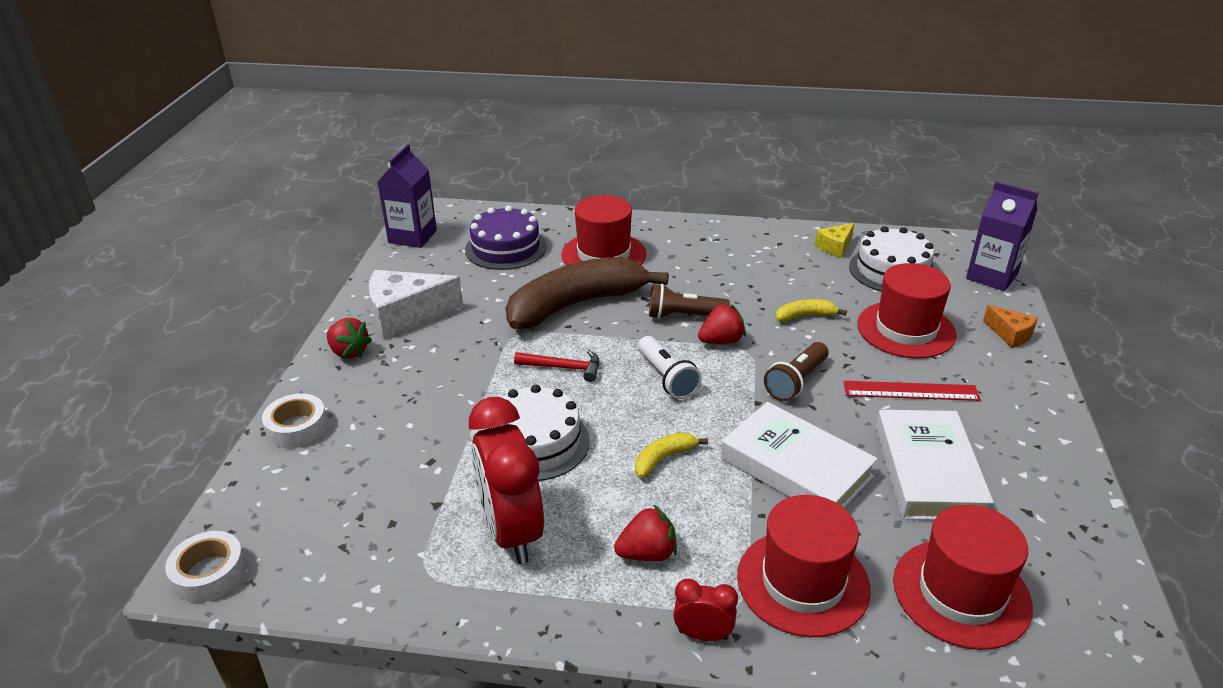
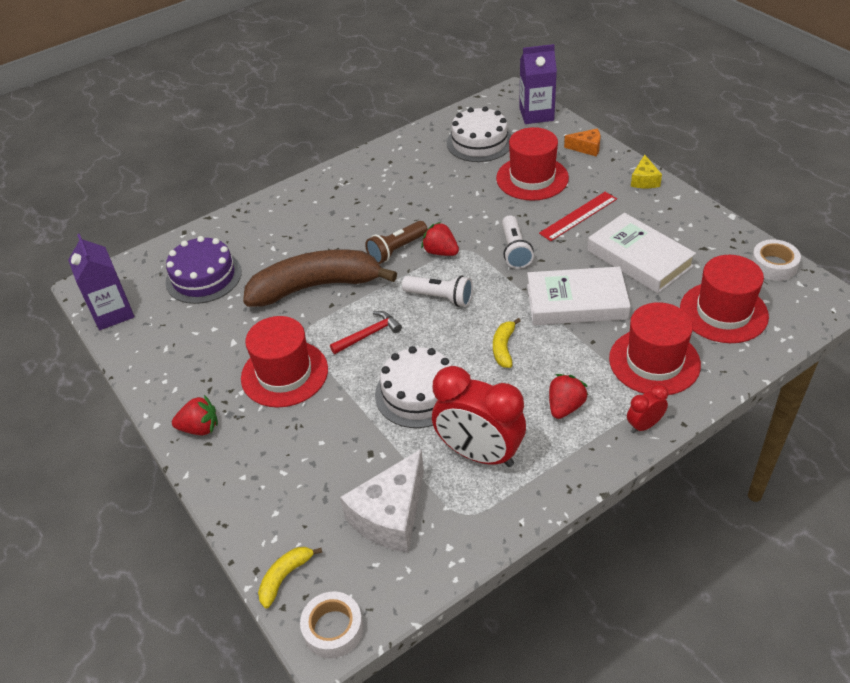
camera: 40 degrees left, 10 degrees up
white tape [262,393,328,448] -> white tape moved to [751,239,801,281]
white cheese [369,270,463,339] -> white cheese moved to [340,449,424,553]
brown banana [506,257,669,329] -> brown banana turned 60 degrees clockwise [243,250,397,307]
red hat [561,195,646,265] -> red hat moved to [241,316,328,408]
red strawberry [698,303,746,344] -> red strawberry turned 75 degrees counterclockwise [421,222,459,256]
brown flashlight [764,342,829,402] -> white flashlight [502,215,534,269]
yellow banana [776,299,847,322] -> yellow banana moved to [258,547,322,609]
yellow cheese [815,223,854,258] -> yellow cheese moved to [631,154,662,188]

